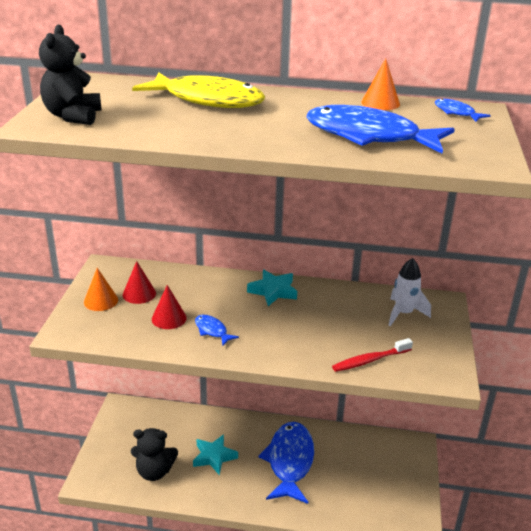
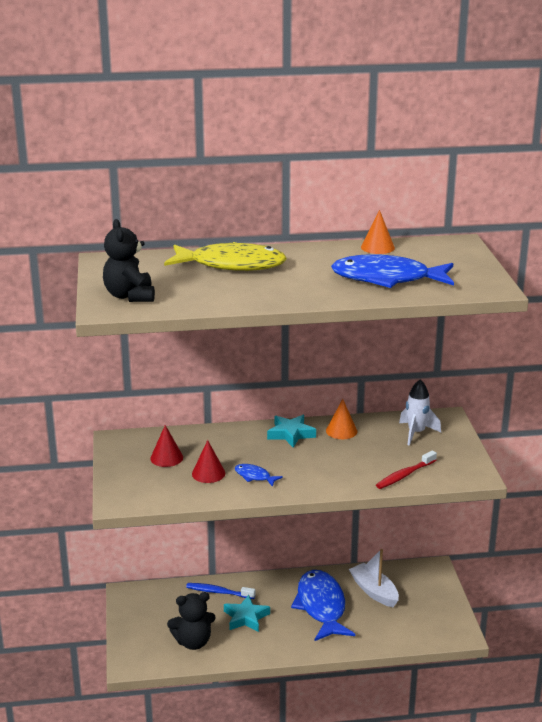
camera: 15 degrees left, 5 degrees down
orange cone [84,268,118,311] -> orange cone moved to [326,399,357,439]
blue fish [435,99,491,122] -> none
none -> blue toothbrush [186,583,256,599]
none -> white boat [349,549,399,607]

